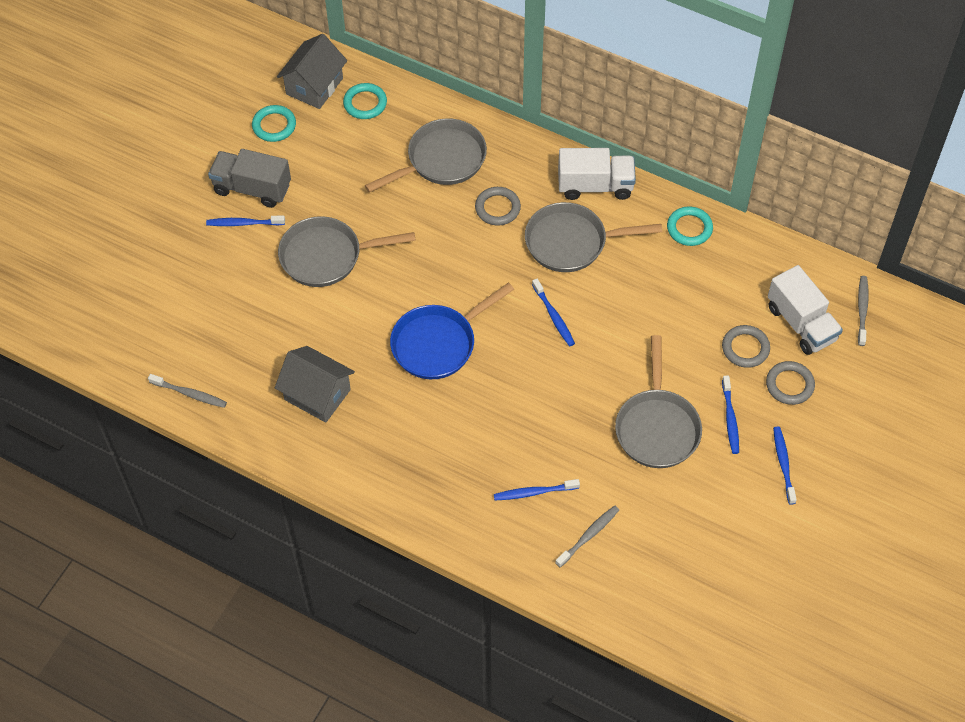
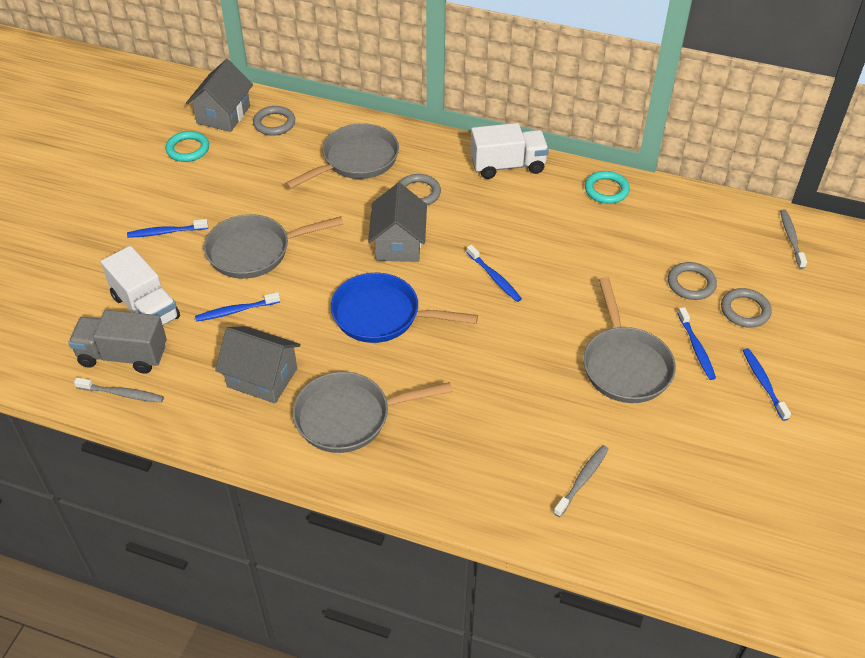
camera: 10 degrees left, 10 degrees down
grey truck [208,149,291,208] -> grey truck moved to [68,310,167,374]
turquoise ring [343,83,387,119] -> grey ring [253,106,295,136]
blue pan [390,282,514,379] -> blue pan turned 60 degrees clockwise [331,273,478,343]
blue toothbrush [494,479,580,500] -> blue toothbrush moved to [195,292,280,322]
grey pan [525,202,662,272] -> grey pan moved to [293,372,452,453]
white truck [768,265,843,355] -> white truck moved to [101,246,180,325]
none -> grey house [368,183,427,262]

